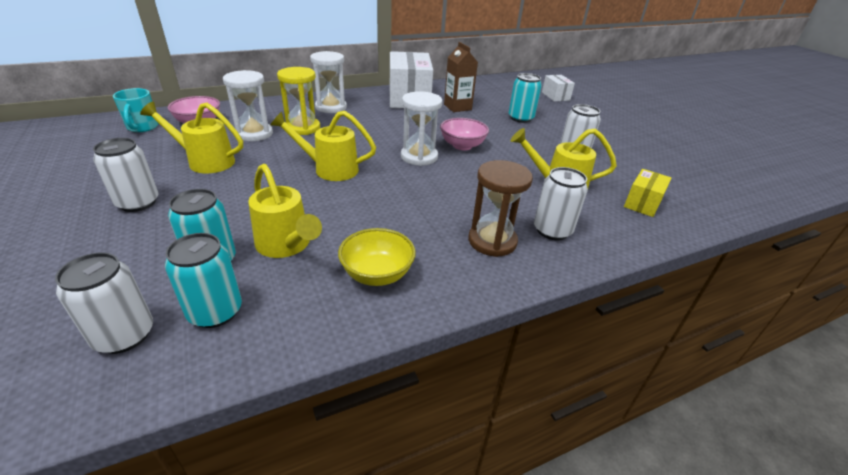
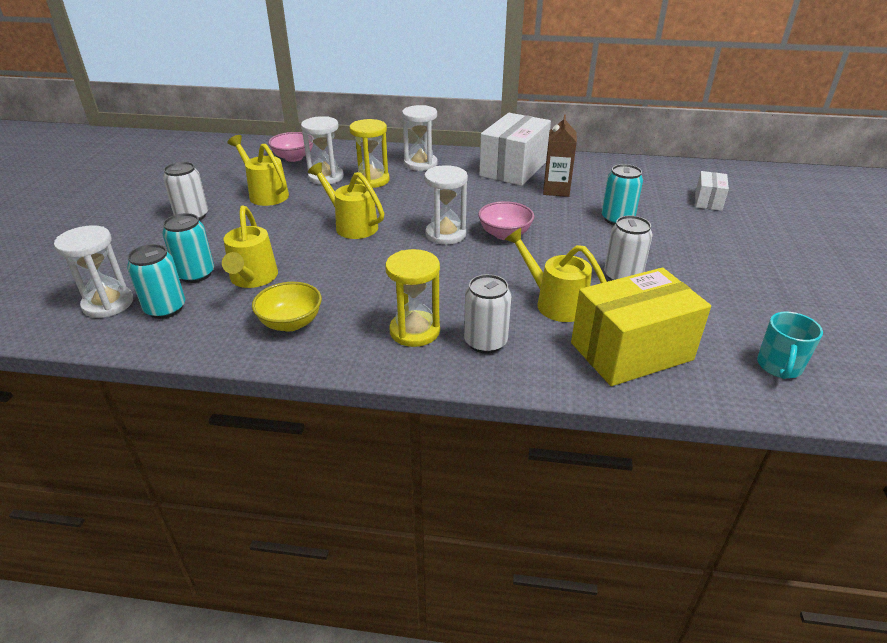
camera: 35 degrees right, 0 degrees up
white can [55,252,153,354] -> white hourglass [54,225,133,318]
turquoise mug [113,88,158,132] -> turquoise mug moved to [757,312,823,379]
brown hourglass [468,160,533,257] -> yellow hourglass [385,249,440,347]
yellow box [624,169,671,217] -> yellow box [571,268,711,386], size x2.01

